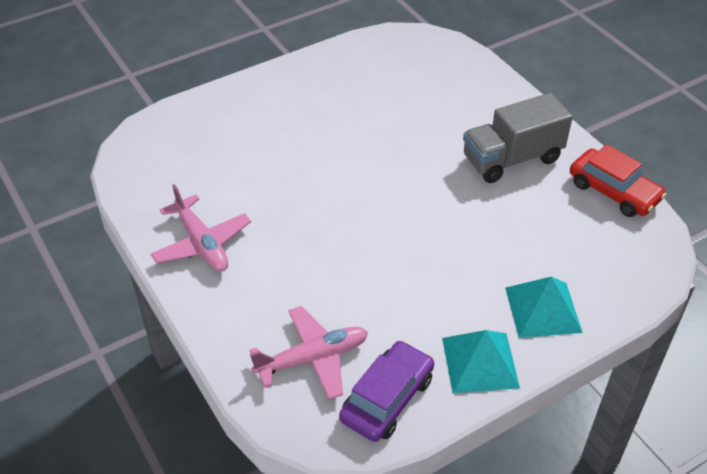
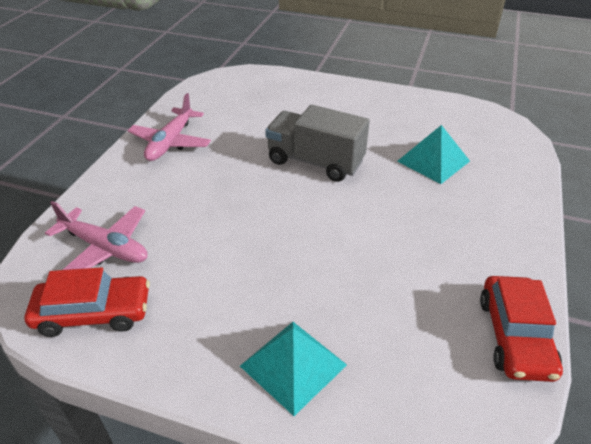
camera: 50 degrees right, 5 degrees down
purple car [339,340,434,442] -> red car [24,267,150,337]
turquoise pyramid [442,330,520,393] -> turquoise pyramid moved to [397,125,470,184]
grey truck [463,93,573,183] -> grey truck moved to [265,105,369,182]

